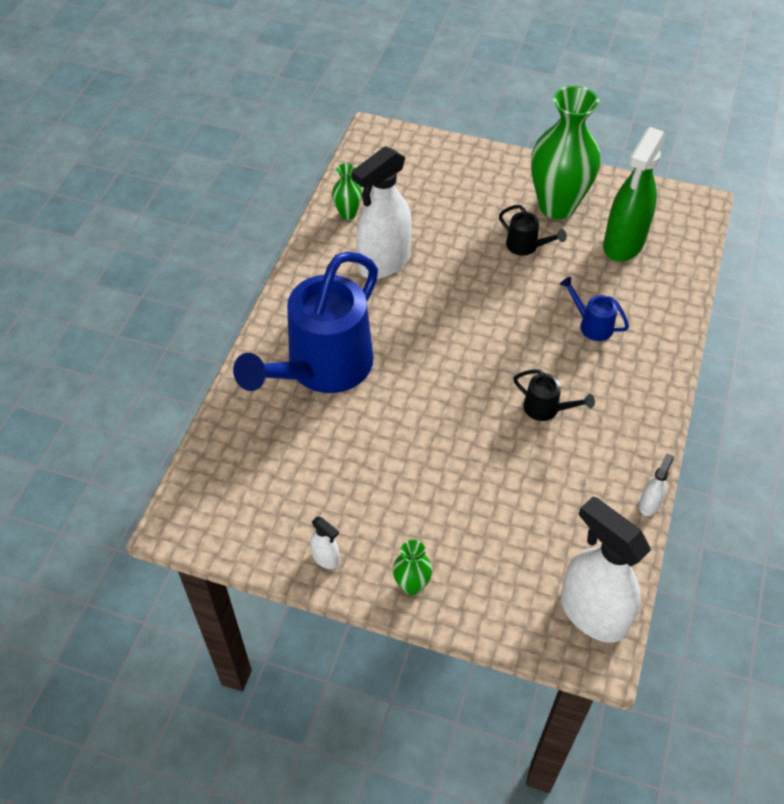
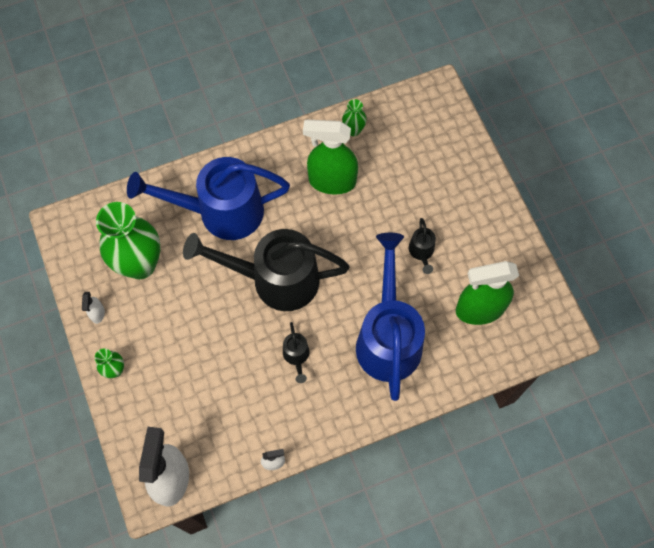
camera: 50 degrees right, 15 degrees up
white spray bottle [352,146,412,279] -> green spray bottle [303,120,358,195]
green vase [531,86,600,219] -> green vase moved to [96,202,161,279]
blue watering can [560,276,629,341] -> blue watering can [356,233,425,401], size x2.48
none -> black watering can [183,229,349,311]

